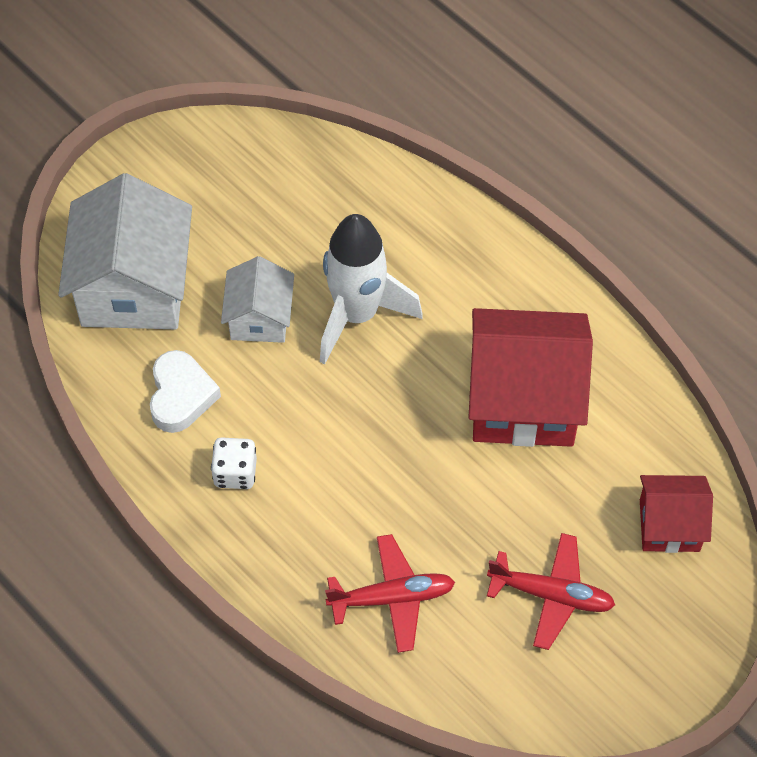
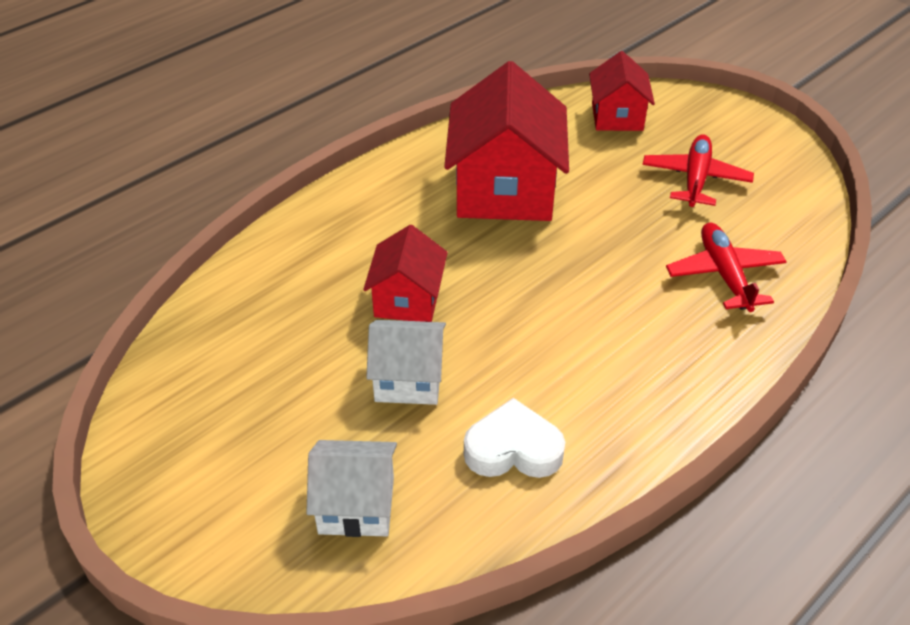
camera: 90 degrees left, 15 degrees down
white house [58,173,192,329] -> white house [306,440,397,537], size x0.56
white dice [211,437,257,489] -> none
white rocket [320,214,423,364] -> red house [363,225,448,322]

